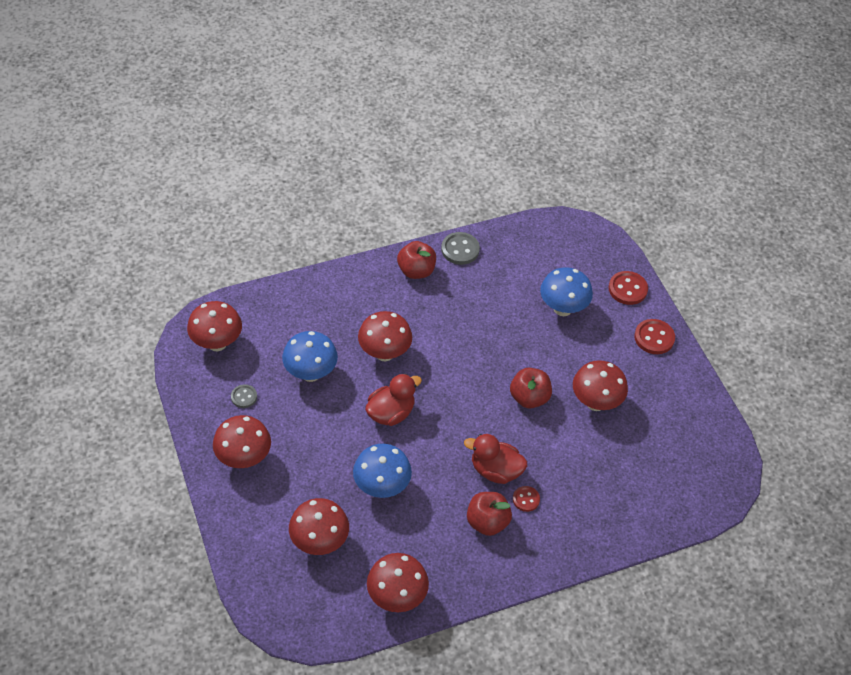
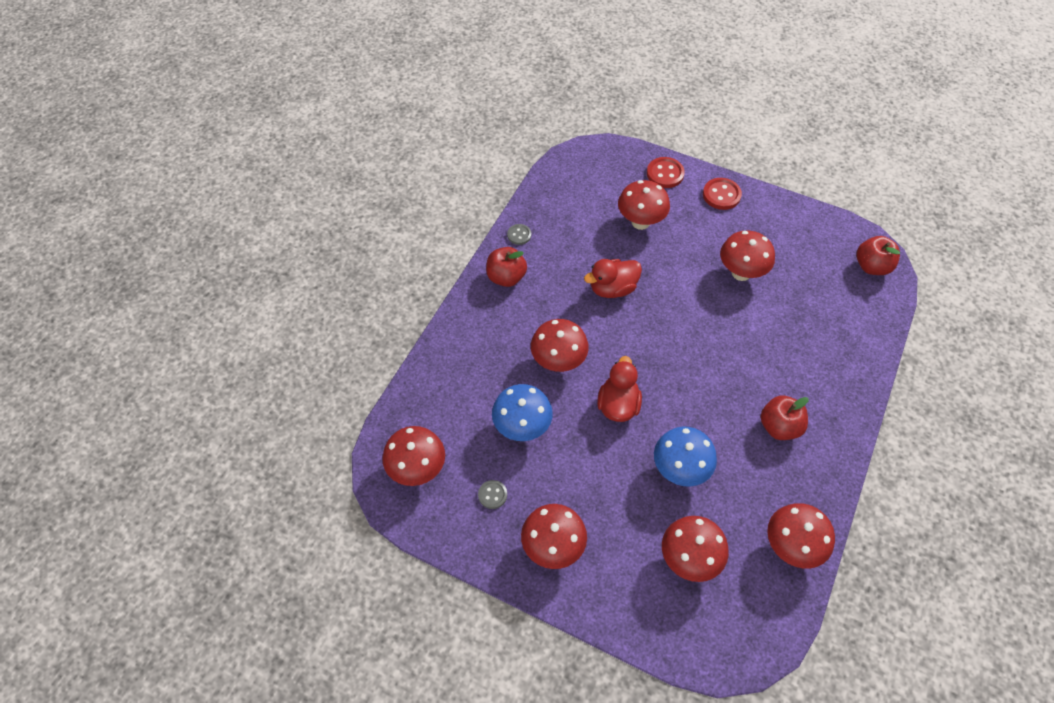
camera: 40 degrees left, 5 degrees up
grey button [441,232,480,265] -> grey button [507,224,531,245], size x0.62
red duck [464,434,527,484] -> red duck moved to [584,259,642,298]
red apple [510,368,552,408] -> red apple moved to [857,236,900,275]
red button [513,486,540,512] -> none
blue mushroom [540,267,593,316] -> red mushroom [618,180,670,230]

